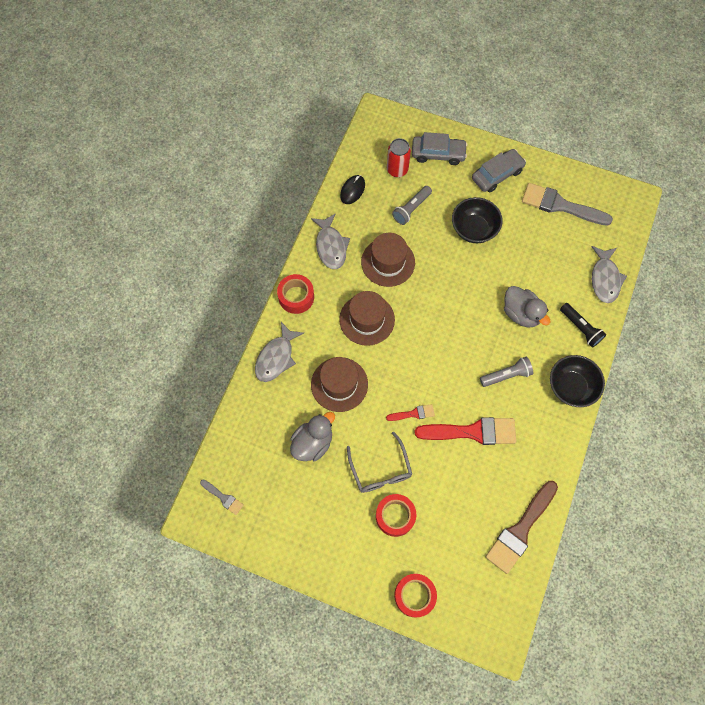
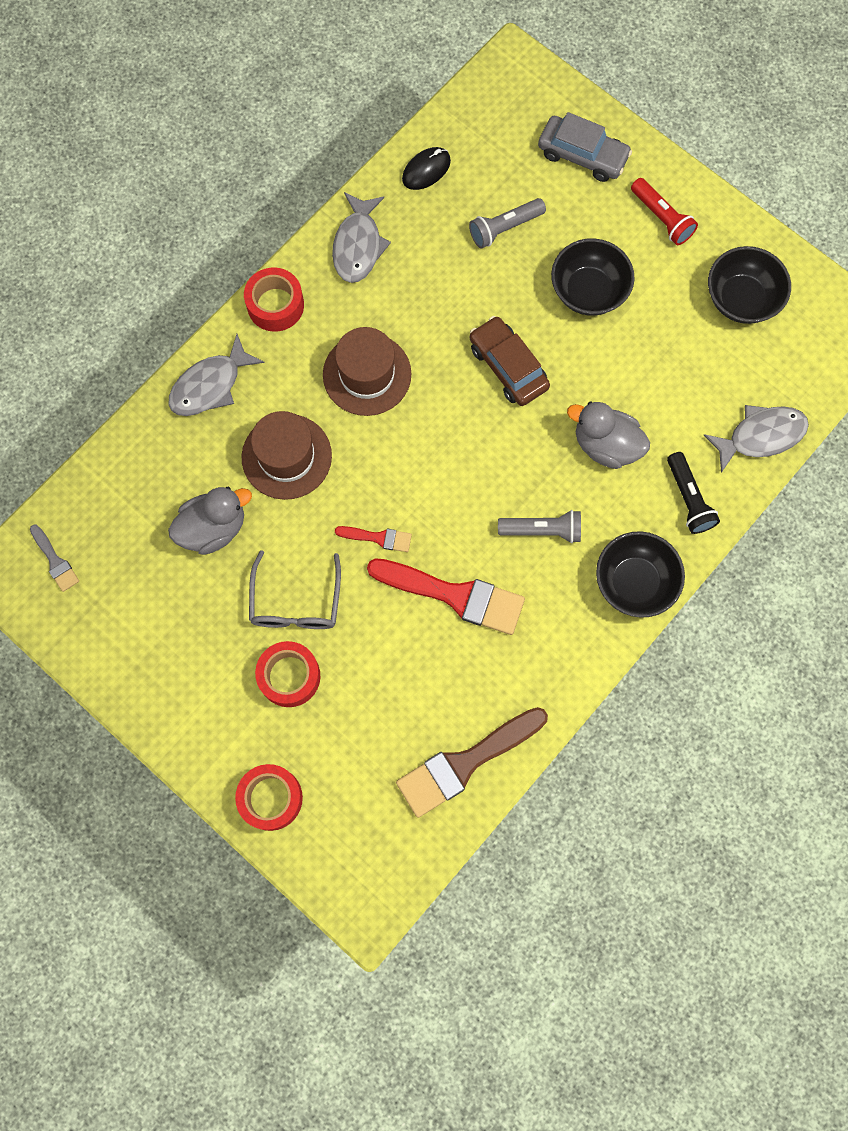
camera: 20 degrees right, 5 degrees up
brown hat [361,233,415,287] -> none
red can [387,138,411,177] -> none
grey car [472,149,526,193] -> red flashlight [631,178,698,245]
grey duck [504,286,550,328] -> grey duck turned 135 degrees clockwise [567,402,650,469]
grey brush [522,183,613,226] -> black bowl [708,246,791,324]
grey fish [591,246,627,303] -> grey fish turned 135 degrees counterclockwise [703,405,809,473]
none -> brown car [470,316,550,406]

